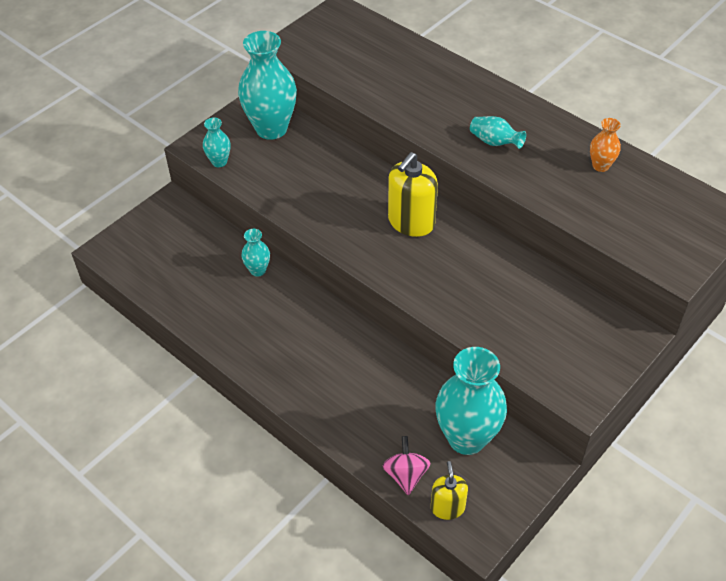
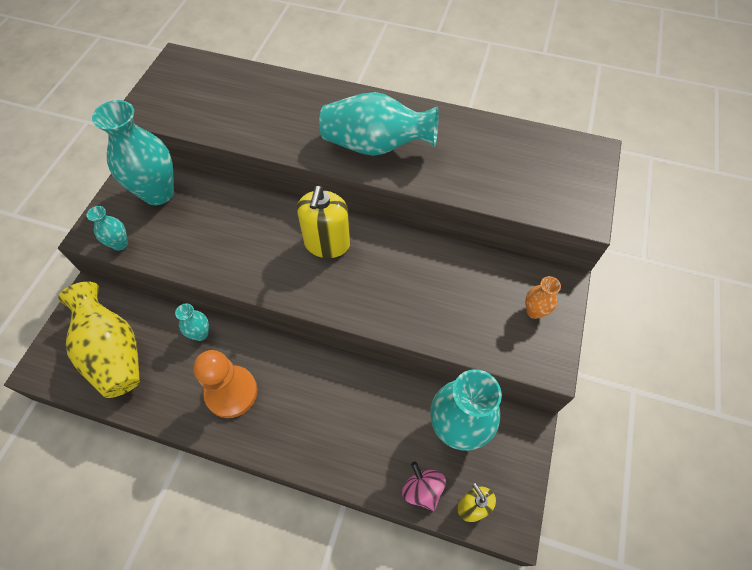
camera: 25 degrees left, 10 degrees up
turquoise vase [470,116,526,149] -> turquoise vase [319,92,438,156], size x2.12
orange vase [590,118,621,172] -> orange vase moved to [525,276,561,319]
none -> yellow vase [58,282,140,398]
none -> orange pawn [193,350,257,418]

